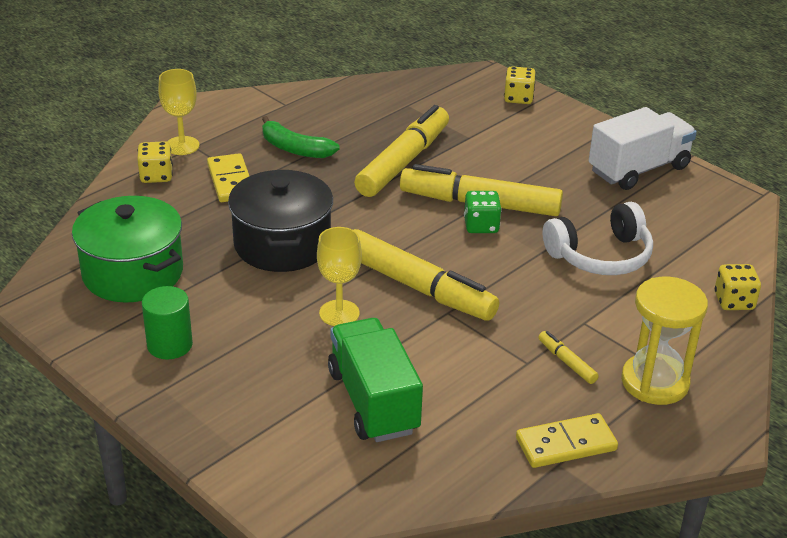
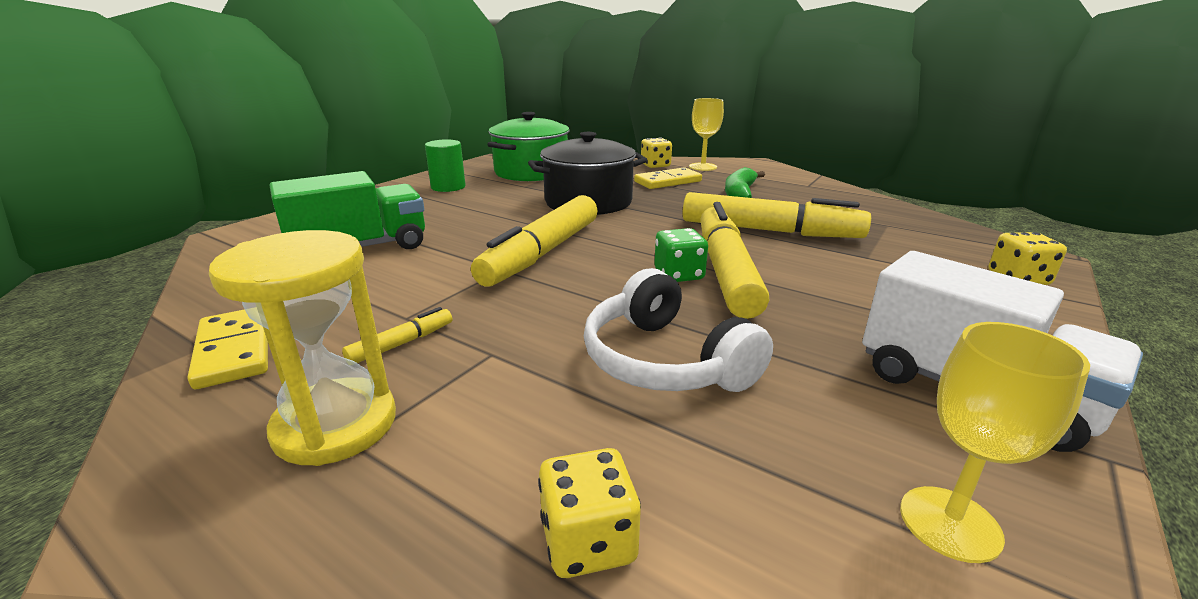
camera: 80 degrees right, 10 degrees down
yellow goblet [317,227,362,326] -> yellow goblet moved to [900,322,1090,563]

